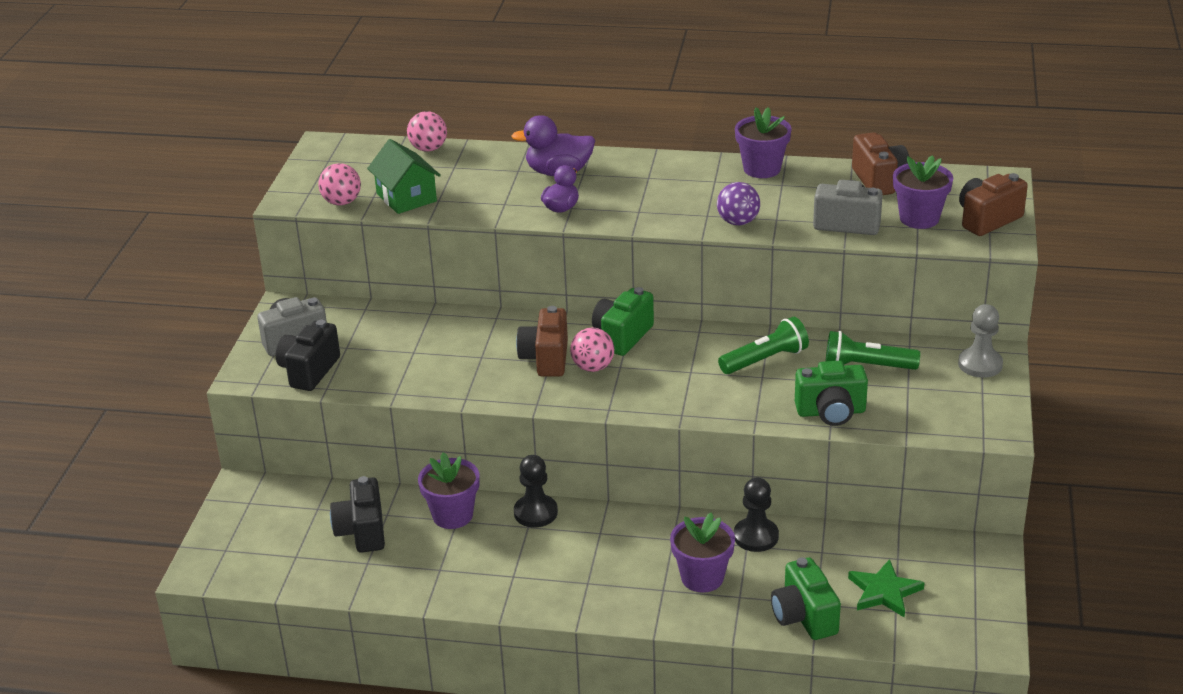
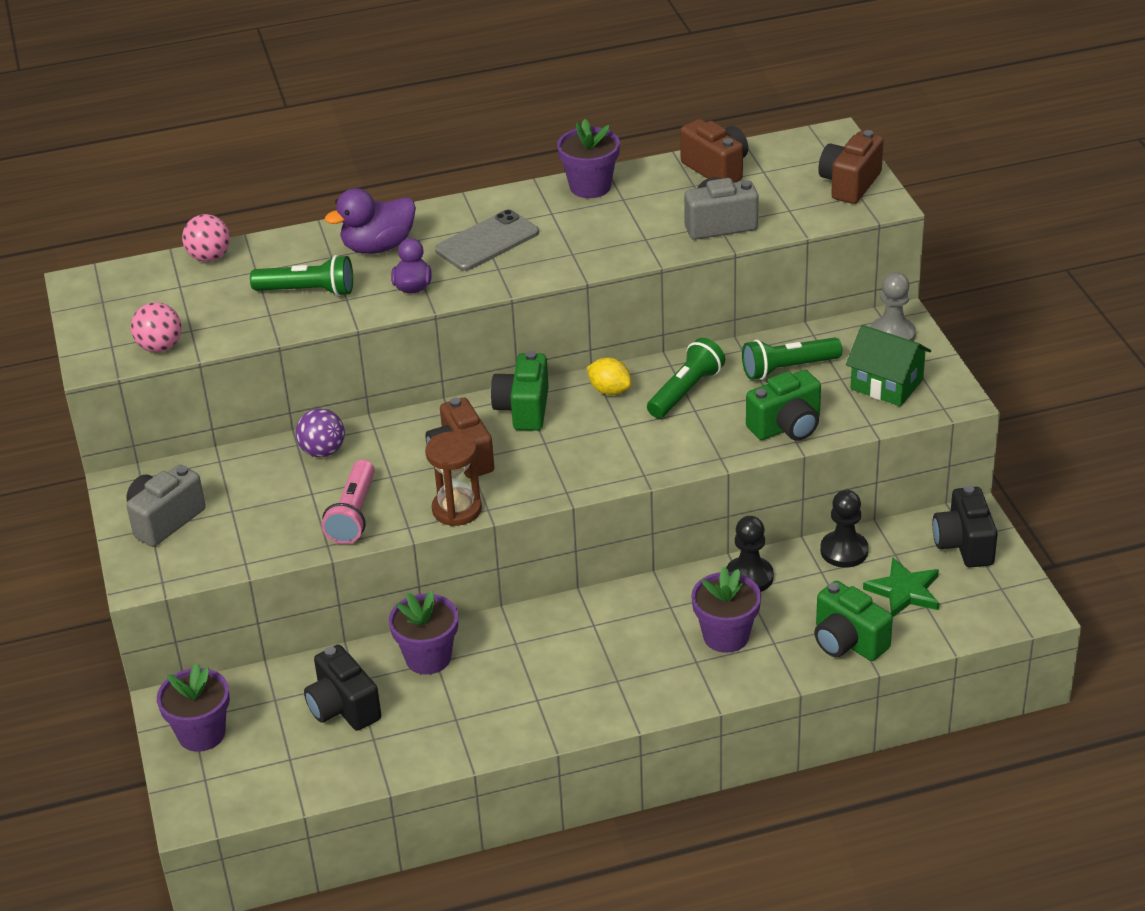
camera: 25 degrees left, 5 degrees up
black camera [276,320,340,391] -> black camera moved to [932,485,998,568]
green house [367,139,441,214] -> green house moved to [846,325,931,406]
black pawn [514,455,558,527] -> black pawn moved to [820,490,868,568]
pink ball [570,328,614,372] -> none
purple ball [717,182,760,225] -> purple ball moved to [295,408,345,457]
purple flower pot [893,155,953,229] -> purple flower pot moved to [157,663,230,752]
none -> green flashlight [250,255,353,296]
none -> pink flashlight [322,460,375,544]
none -> brown hourglass [425,431,482,526]
none -> grey phone [435,209,539,271]
none -> yellow lemon [587,358,632,395]

